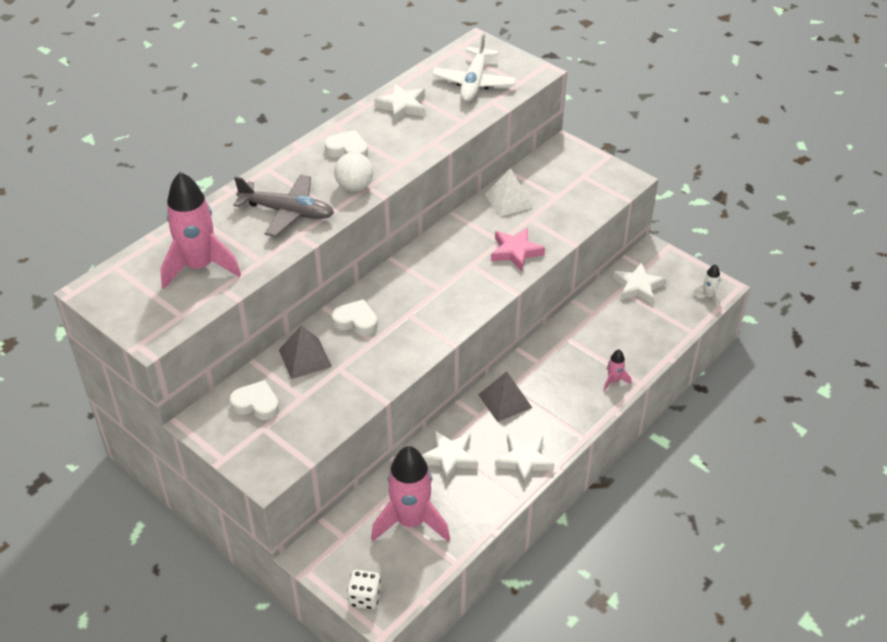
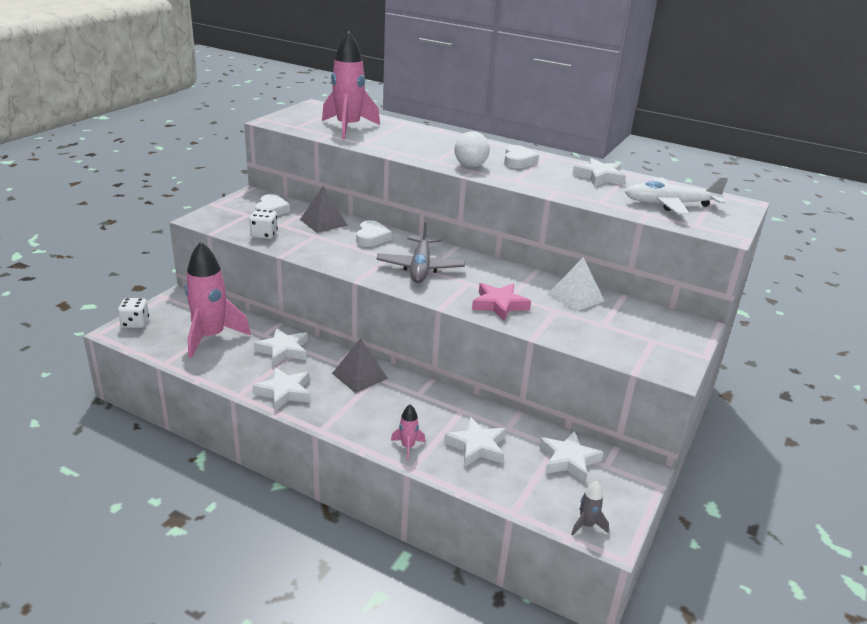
camera: 75 degrees right, 15 degrees down
grey plane [233,174,334,237] -> grey plane moved to [377,220,465,283]
white rocket [692,264,720,307] -> grey rocket [571,481,609,536]
none -> white dice [249,209,278,239]
none -> white star [444,417,506,467]

